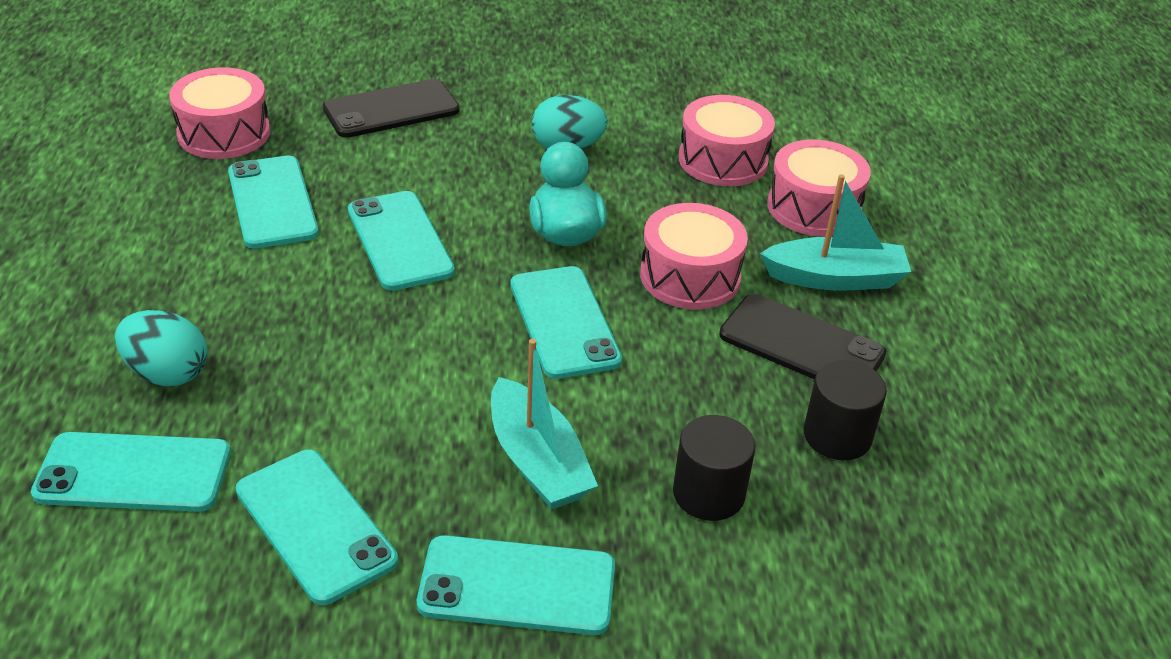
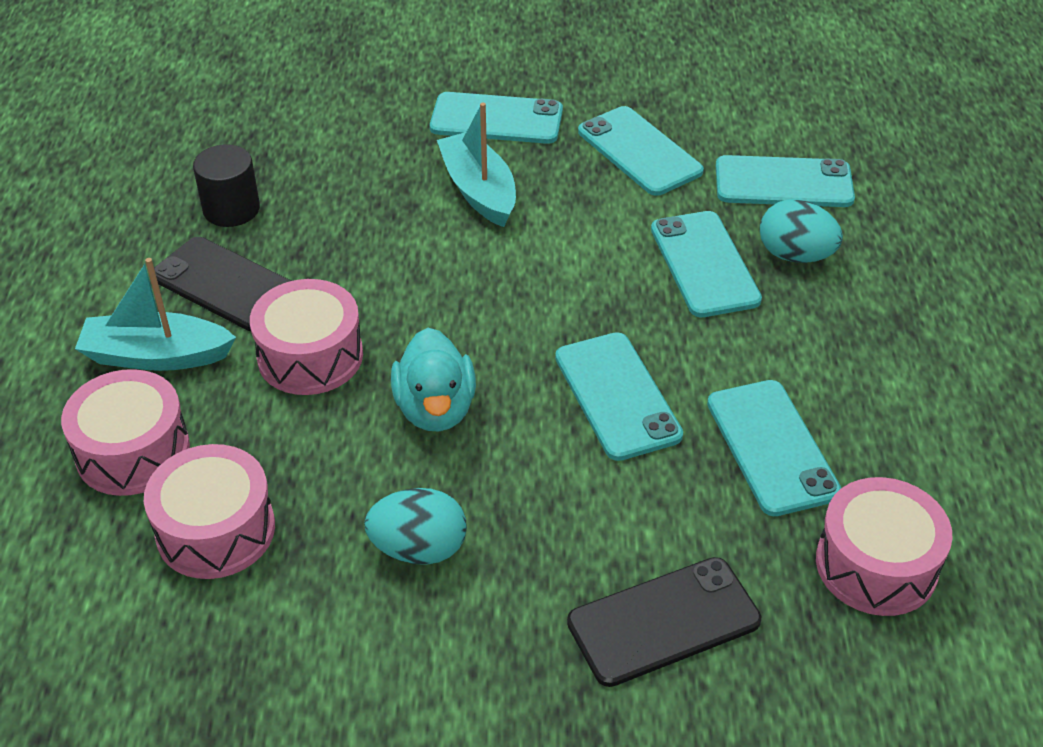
camera: 175 degrees left, 5 degrees up
turquoise phone [510,266,622,379] -> turquoise phone moved to [651,211,762,317]
black cylinder [673,415,755,521] -> none

